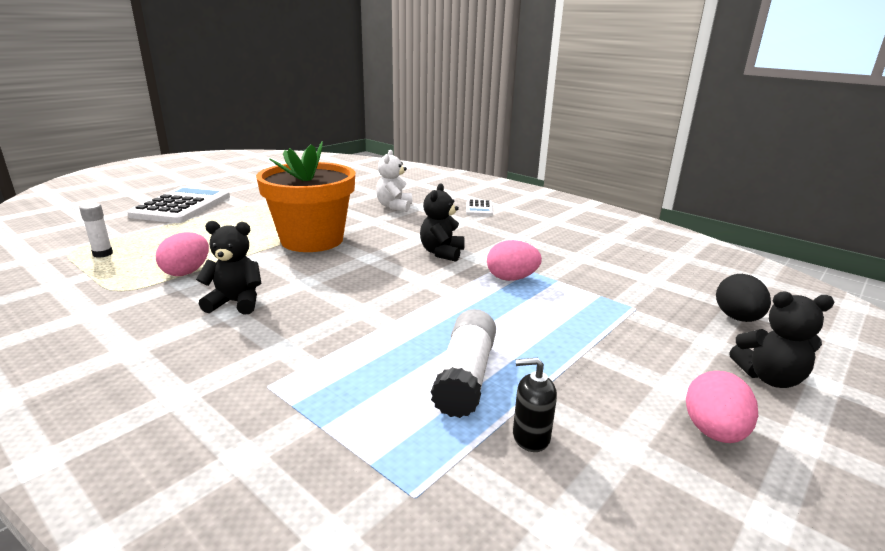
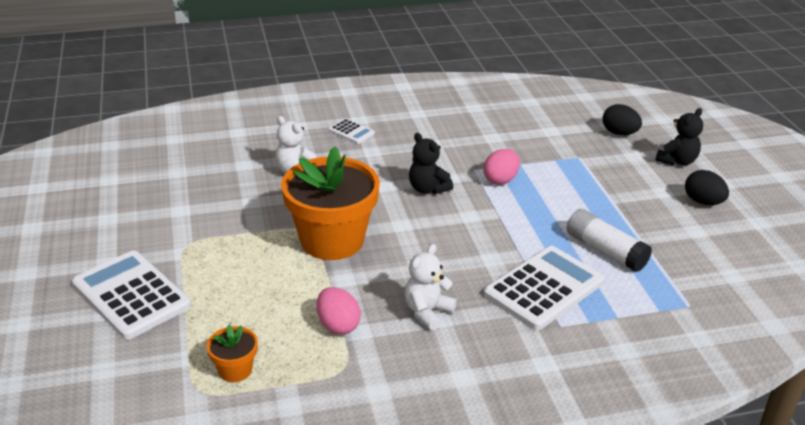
camera: 55 degrees left, 10 degrees up
white glue stick [79,203,113,258] -> orange flower pot [207,325,258,382]
black teddy bear [196,221,261,315] -> white teddy bear [404,244,457,330]
black soap dispenser [513,358,557,452] -> none
pink egg [686,371,758,443] -> black egg [685,170,729,205]
none -> white calculator [483,246,605,330]

